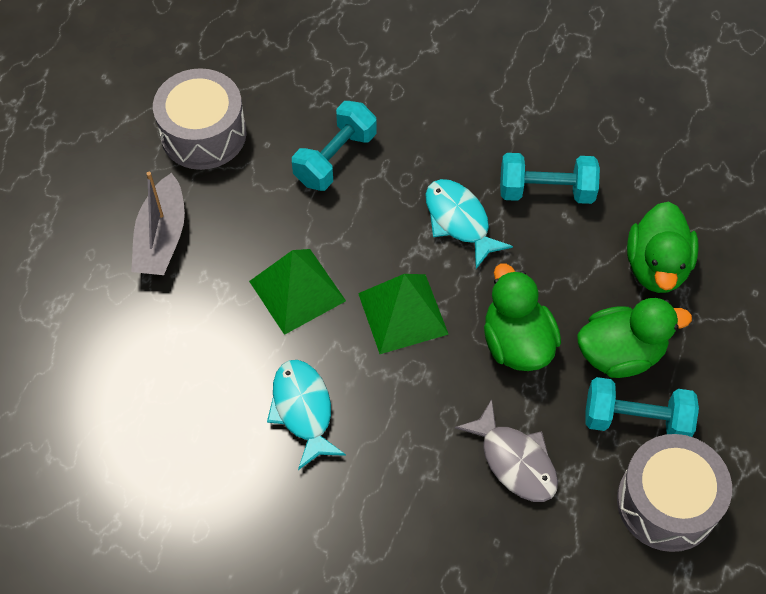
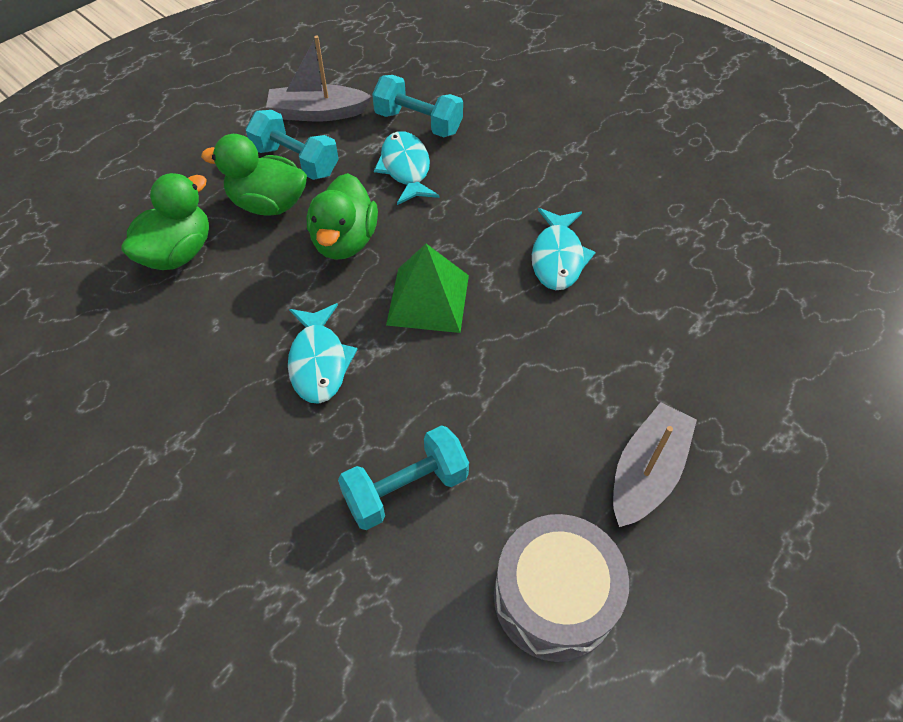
camera: 155 degrees left, 5 degrees down
green pyramid [249,249,346,335] -> none
grey fish [455,399,558,502] -> turquoise fish [374,131,439,205]
turquoise dumbbell [500,153,600,204] -> turquoise dumbbell moved to [372,75,463,137]
grey drum [617,434,732,552] -> grey boat [266,36,372,121]

